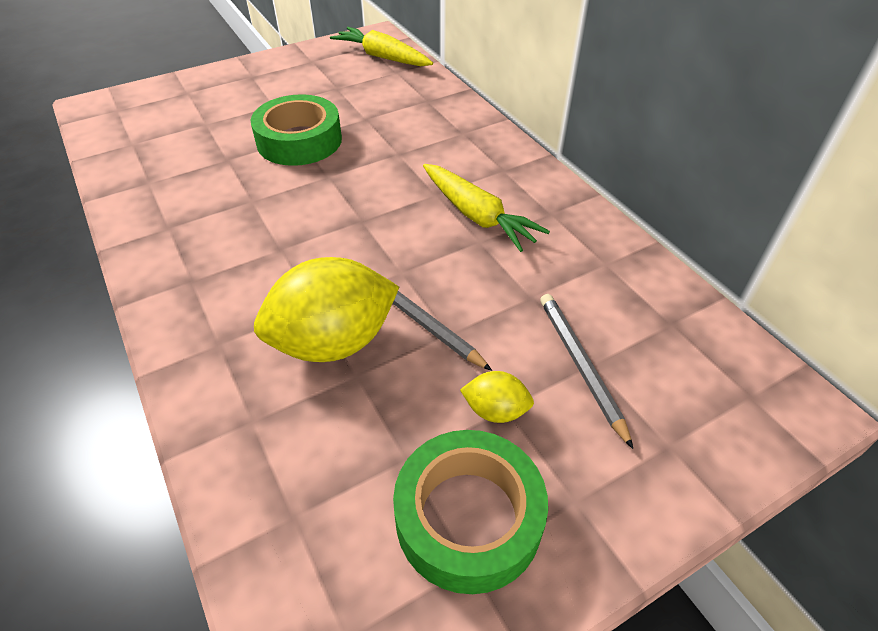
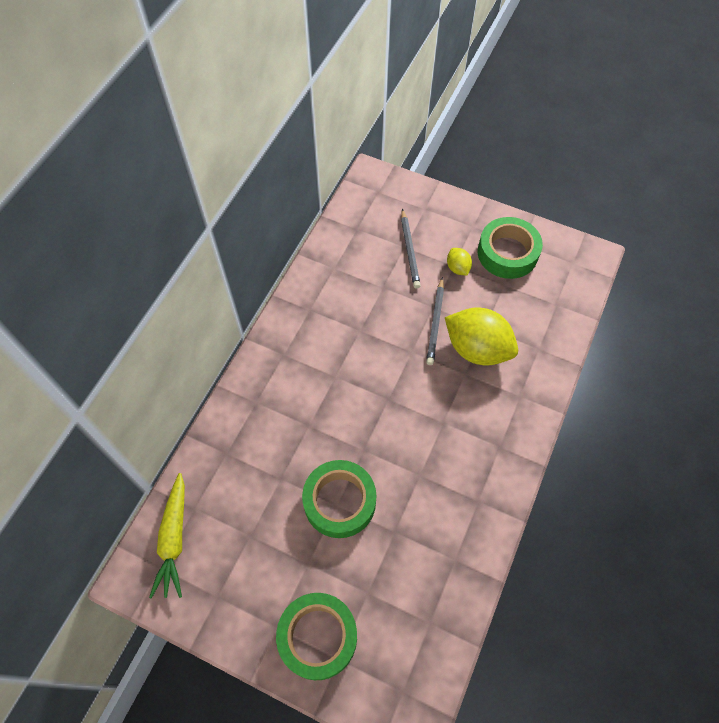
camera: 125 degrees left, 15 degrees up
yellow carrot [423,164,550,252] -> none
grey pencil [540,294,633,449] -> grey pencil turned 45 degrees counterclockwise [401,209,421,289]
none -> green tape [276,593,357,680]

